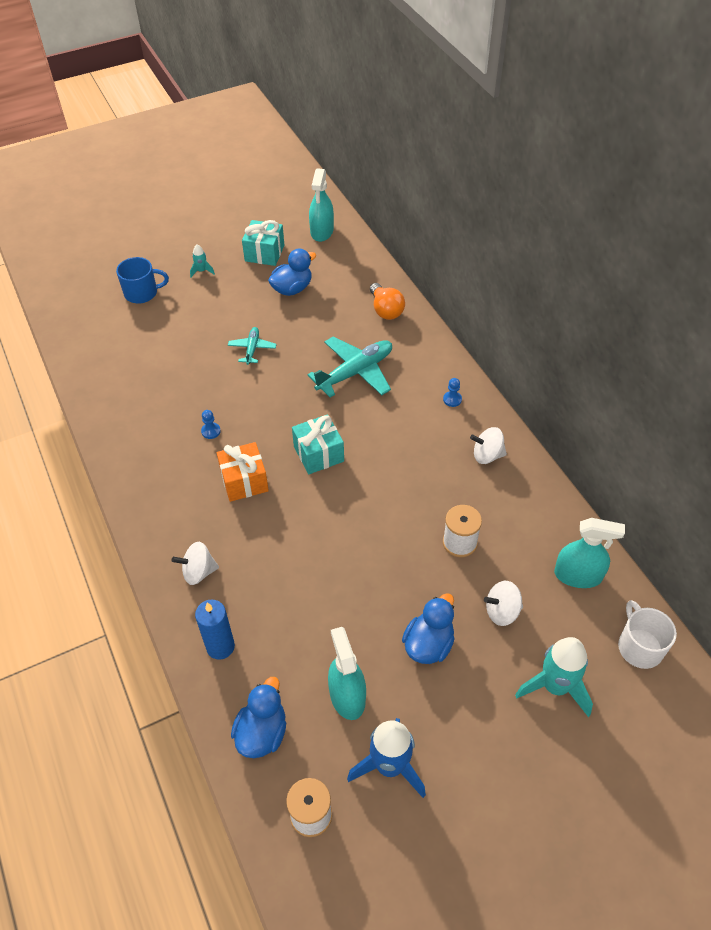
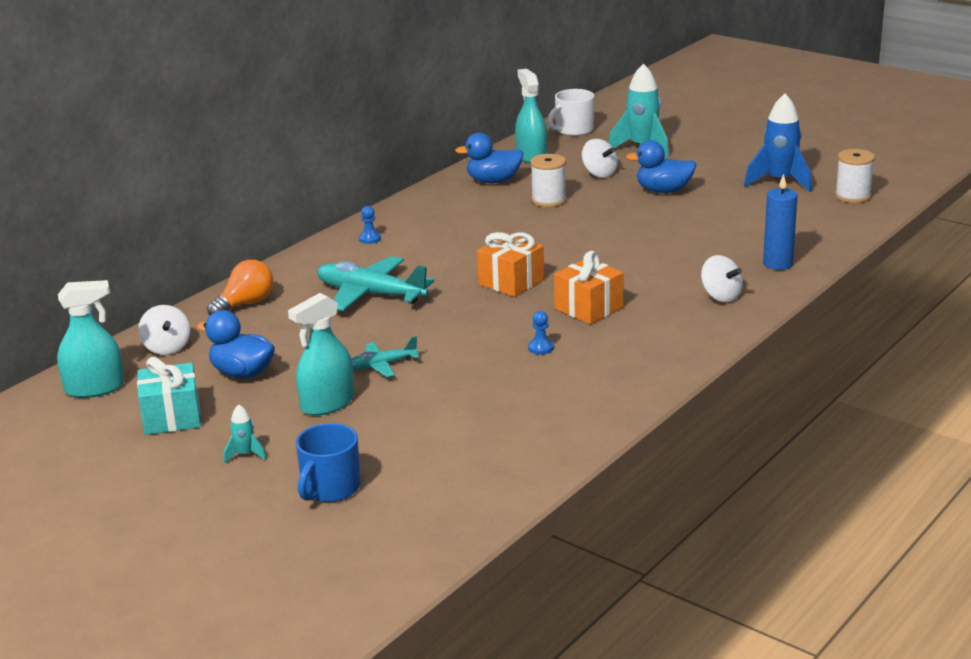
camera: 115 degrees left, 25 degrees down
blue mug [116,257,169,304] -> blue mug turned 120 degrees counterclockwise [296,423,361,502]
blue duck [231,677,286,758] -> blue duck moved to [455,133,523,183]
turquoise gift [292,414,344,474] -> orange gift [477,232,544,297]
turquoise spray bottle [328,627,366,720] -> turquoise spray bottle moved to [288,293,354,416]
white spinning top [470,427,507,464] -> white spinning top moved to [138,305,190,355]

